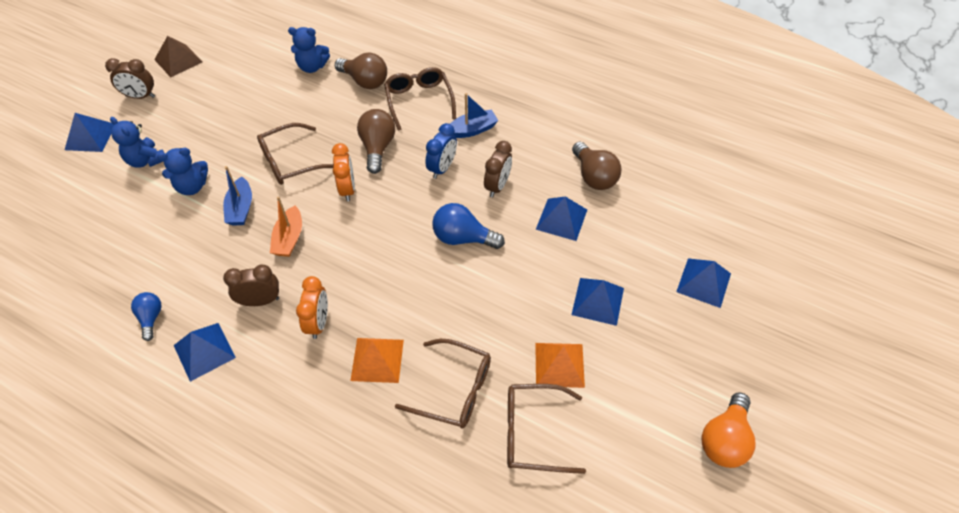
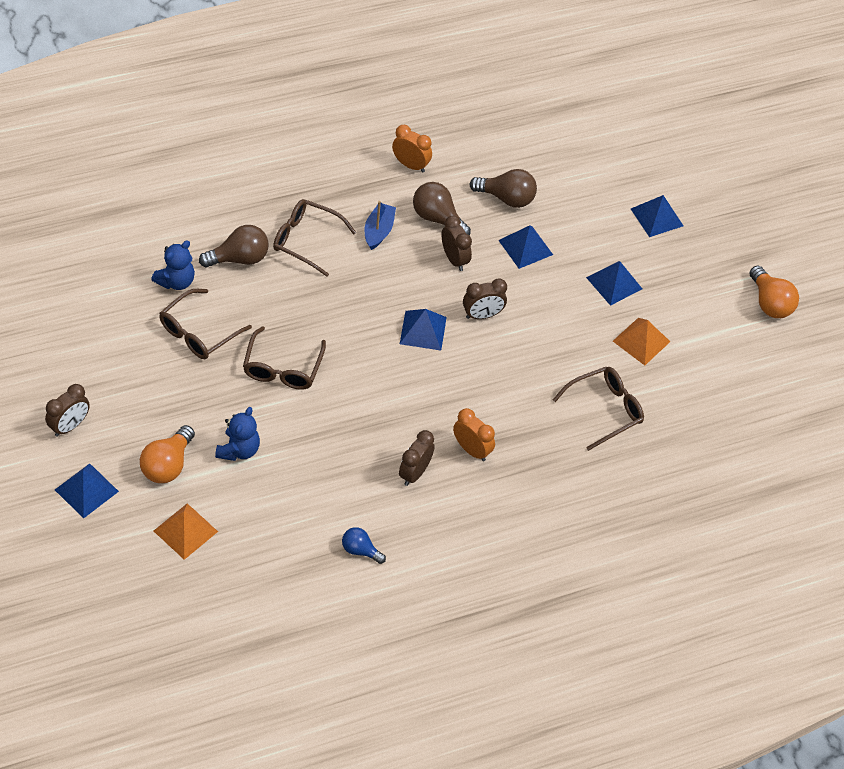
camera: 55 degrees left, 0 degrees up
blue teddy bear [110,117,164,168] -> orange light bulb [140,425,195,483]
brown pyramid [154,36,202,77] -> none
blue pyramid [174,323,236,382] -> blue pyramid moved to [400,309,447,350]
blue boat [223,166,252,226] -> none
orange boat [270,196,302,257] -> none
orange clock [332,143,355,201] -> orange clock moved to [392,125,432,173]
orange pyramid [350,338,404,383] -> orange pyramid moved to [154,503,218,560]
brown light bulb [357,109,395,174] -> brown light bulb moved to [413,182,471,235]
blue clock [425,123,457,179] -> none
blue light bulb [432,203,505,249] -> brown clock [463,278,507,319]
brown glasses [507,384,586,474] -> brown glasses moved to [159,289,252,359]

